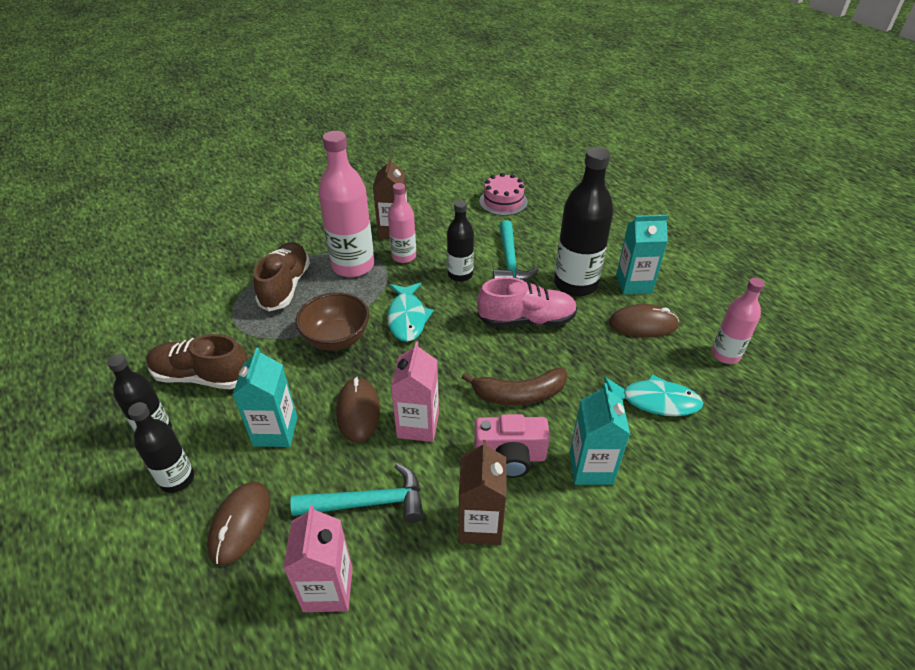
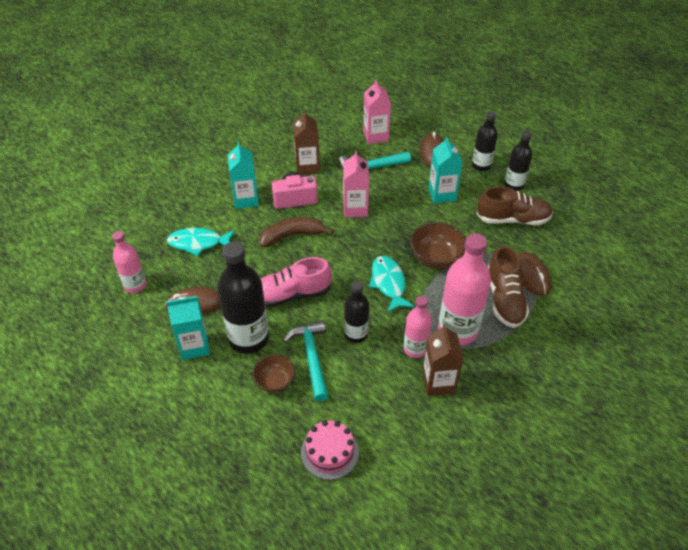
camera: 170 degrees right, 5 degrees up
brown mouse [336,377,380,443] -> brown mouse moved to [518,252,551,296]
none -> brown bowl [253,355,295,392]

